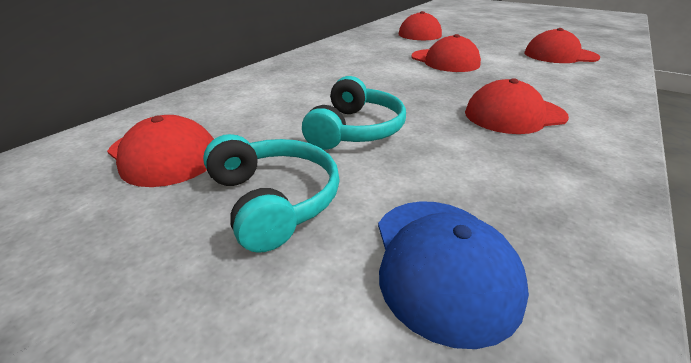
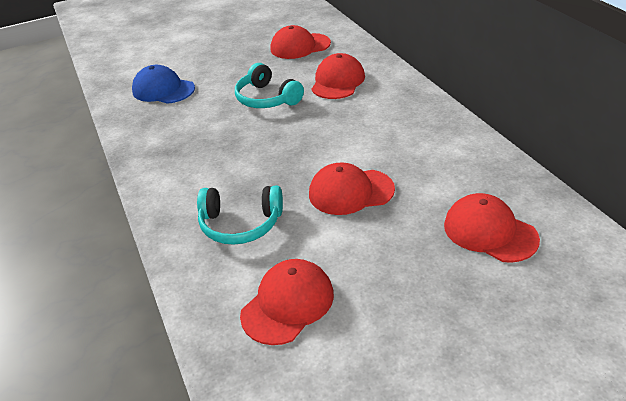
camera: 125 degrees right, 5 degrees up
turquoise headphones [203,134,340,253] -> turquoise headphones moved to [197,186,283,245]
red cap [465,78,569,134] -> red cap moved to [311,53,365,99]

